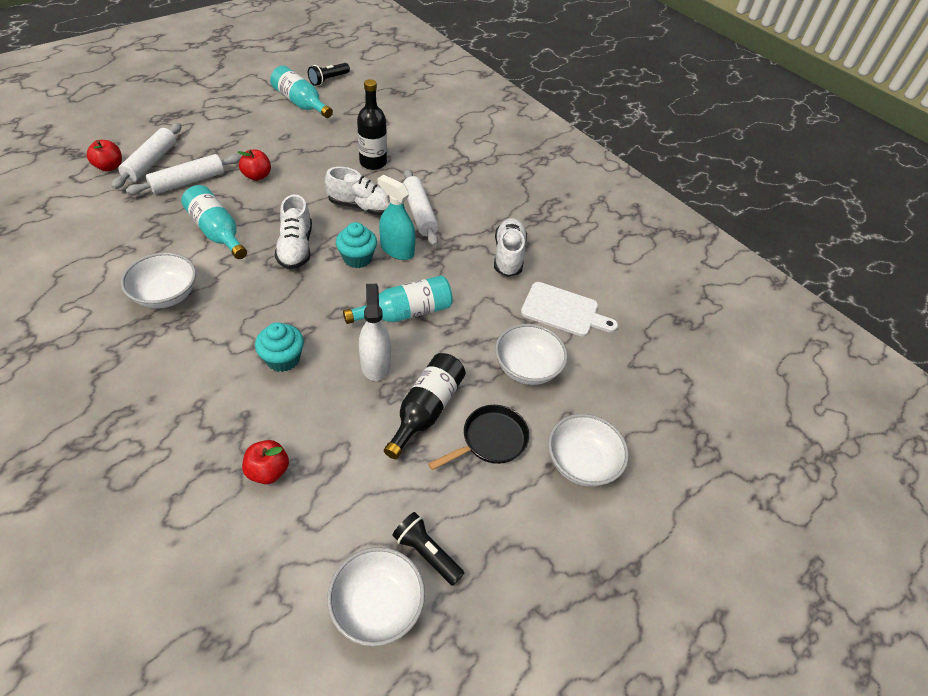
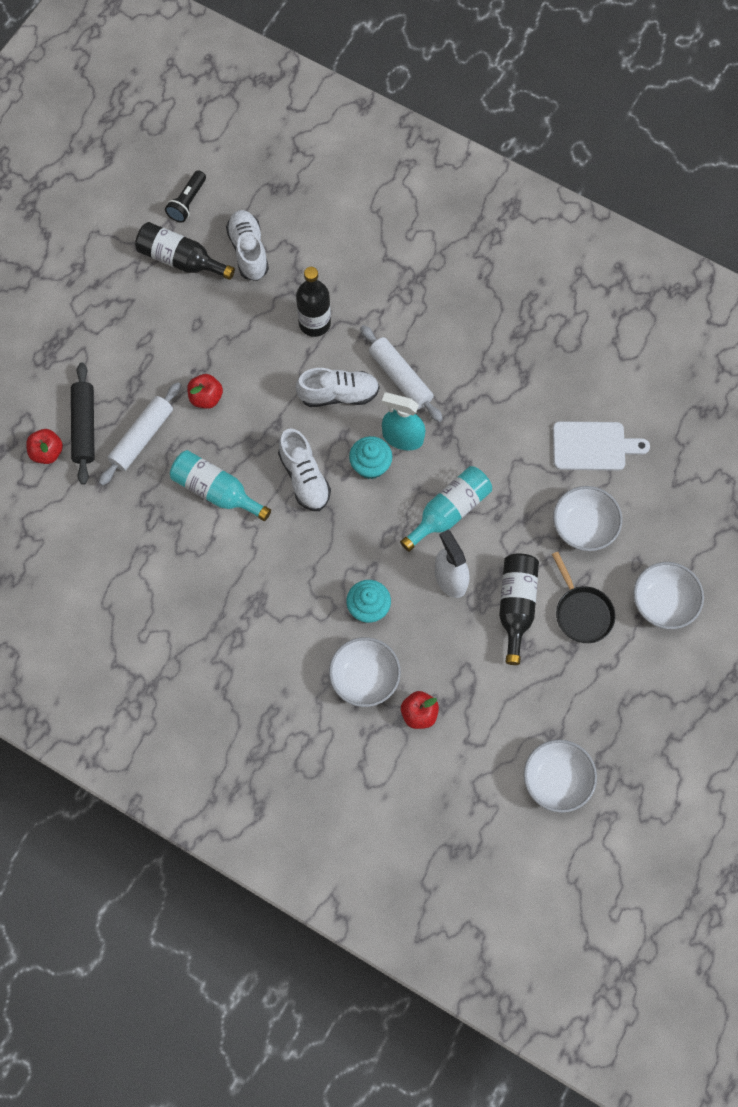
camera: 15 degrees left, 20 degrees up
white rolling pin [111,123,182,189] -> black rolling pin [71,363,95,485]
white bowl [121,252,196,308] -> white bowl moved to [329,637,401,707]
turquoise bottle [270,66,333,118] -> black bottle [135,222,235,280]
black flashlight [392,512,464,586] -> none
black pan [428,405,529,470] -> black pan turned 120 degrees clockwise [552,552,616,643]
white shoe [494,218,527,277] -> white shoe moved to [226,210,269,281]

